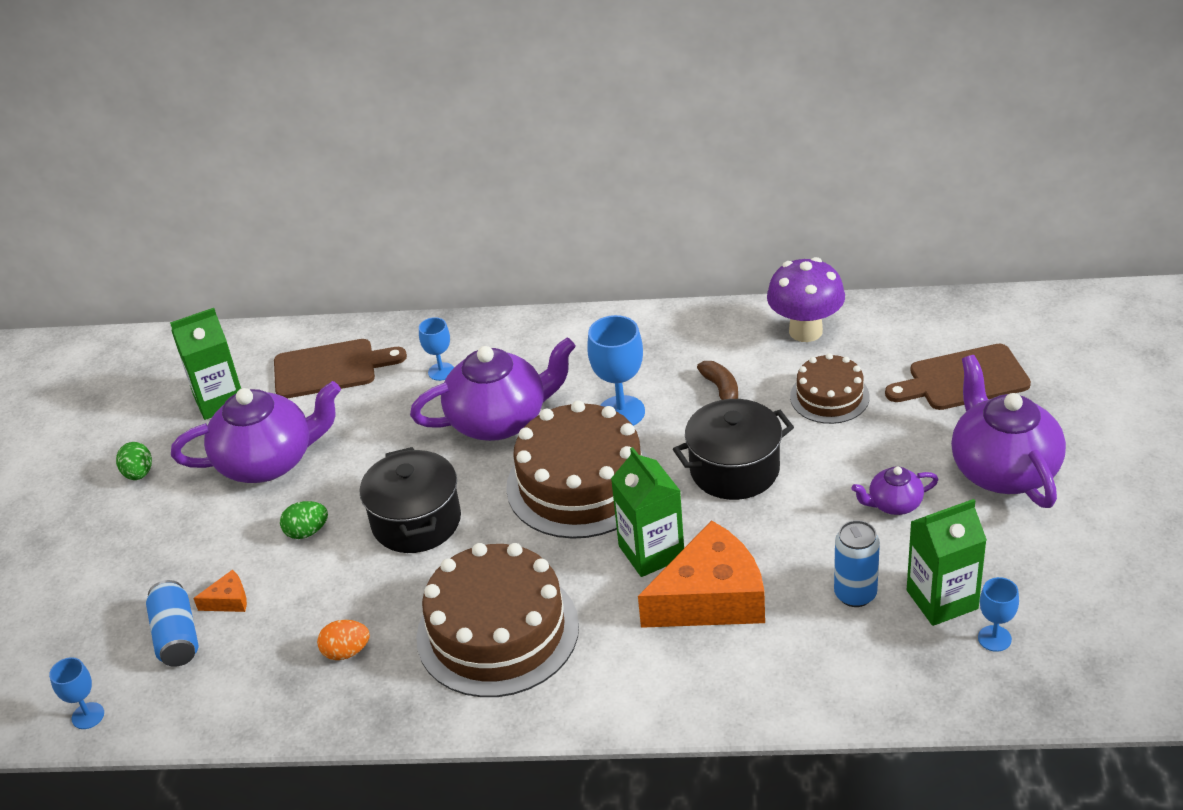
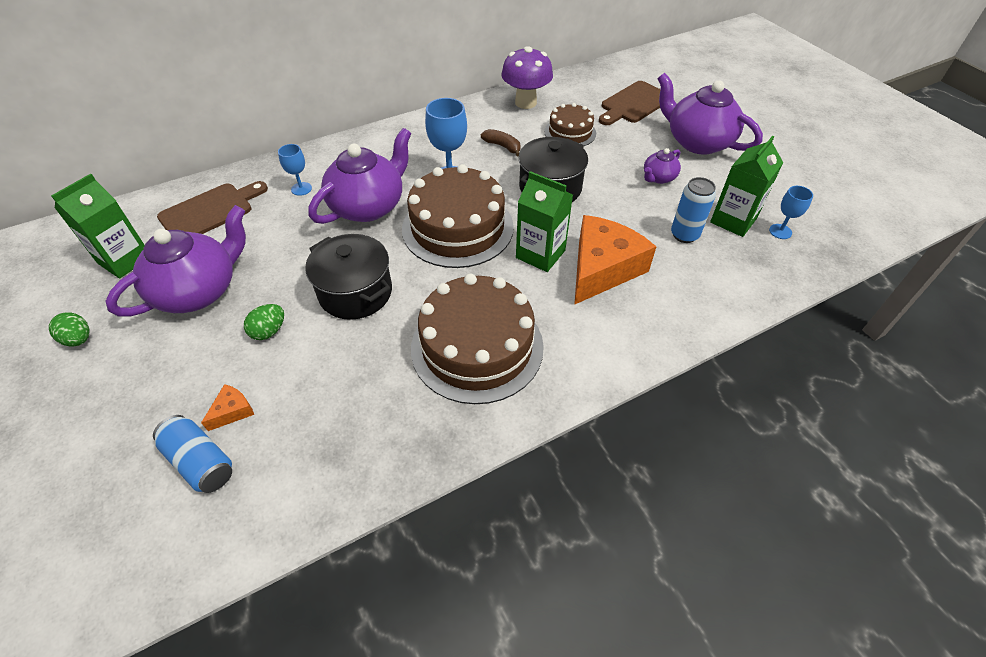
camera: 35 degrees left, 10 degrees up
blue goblet [49,657,104,729] -> none
orange egg [317,620,370,660] -> none

